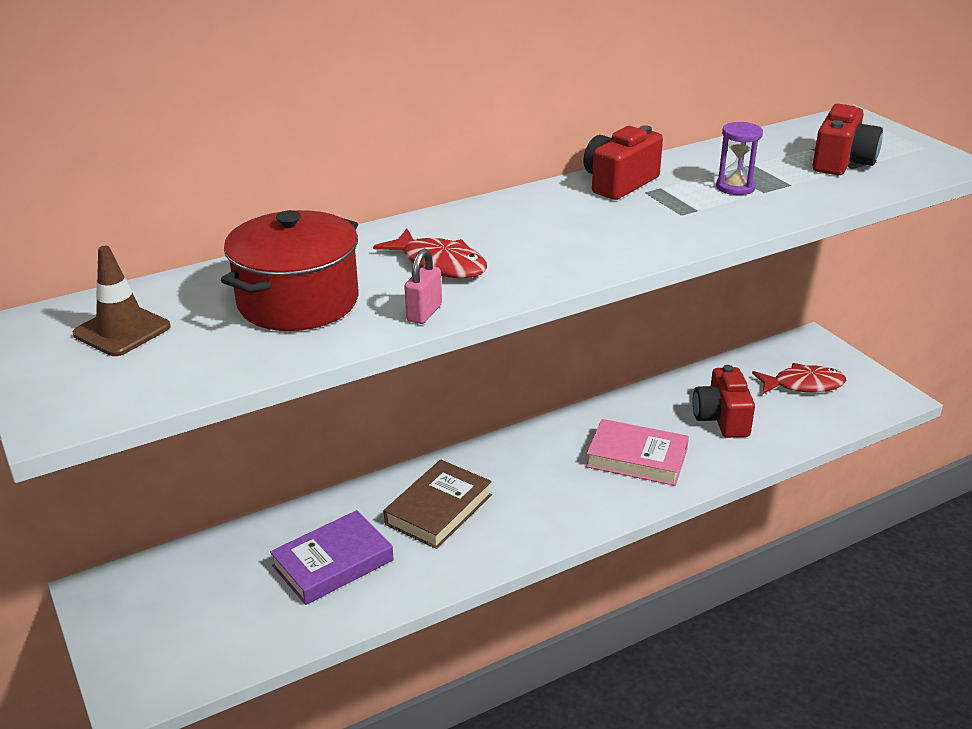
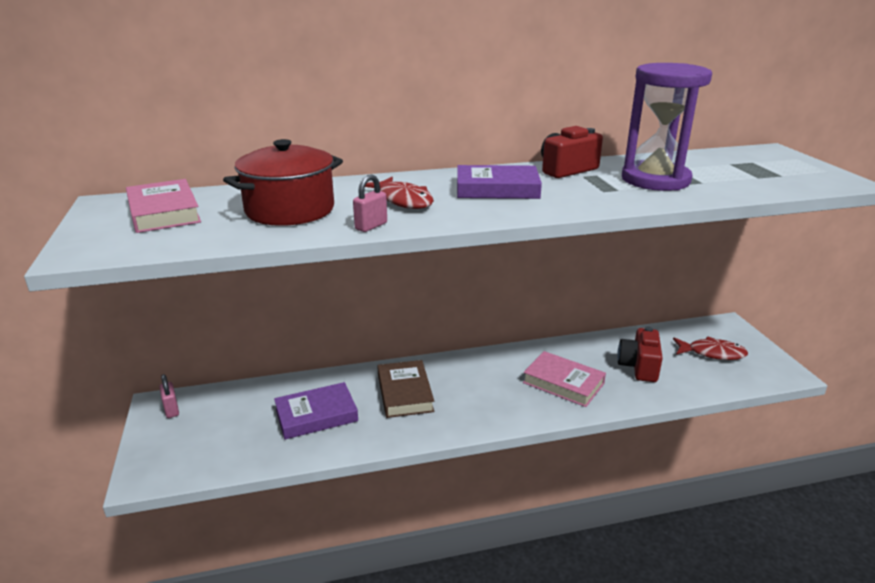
camera: 15 degrees right, 5 degrees down
brown traffic cone [73,246,171,356] -> pink book [126,179,201,233]
brown book [384,460,492,549] -> brown book turned 60 degrees counterclockwise [377,360,434,418]
purple hourglass [716,122,763,195] -> purple hourglass [622,63,712,191], size x2.23
red camera [813,104,883,175] -> none
none -> pink padlock [160,374,179,418]
none -> purple book [457,165,542,199]

